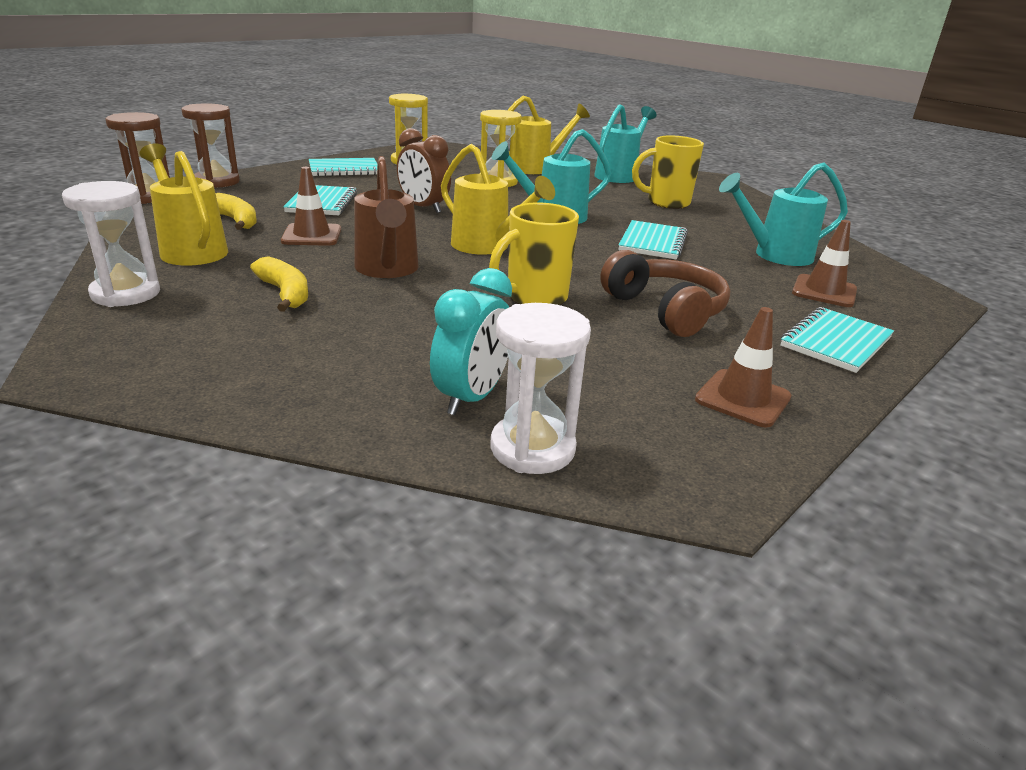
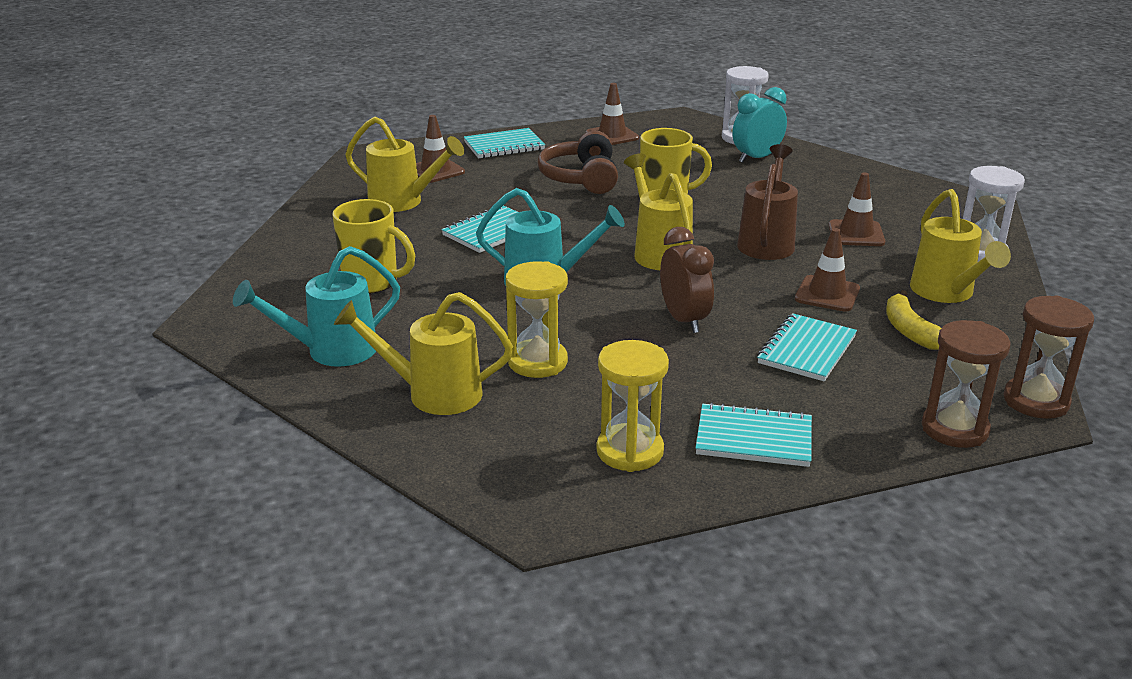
camera: 150 degrees left, 0 degrees up
yellow banana [250,256,308,312] -> brown traffic cone [828,172,885,246]
turquoise watering can [719,163,848,266] -> yellow watering can [345,117,464,212]

